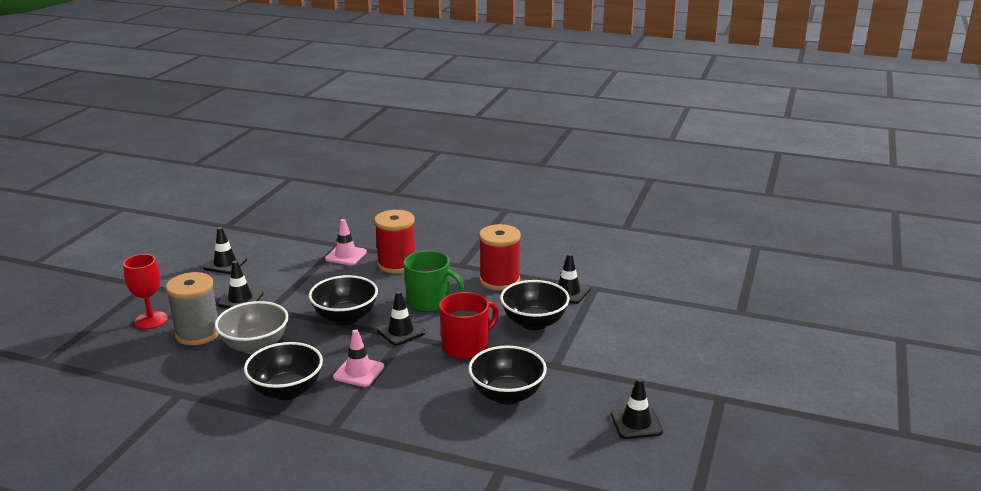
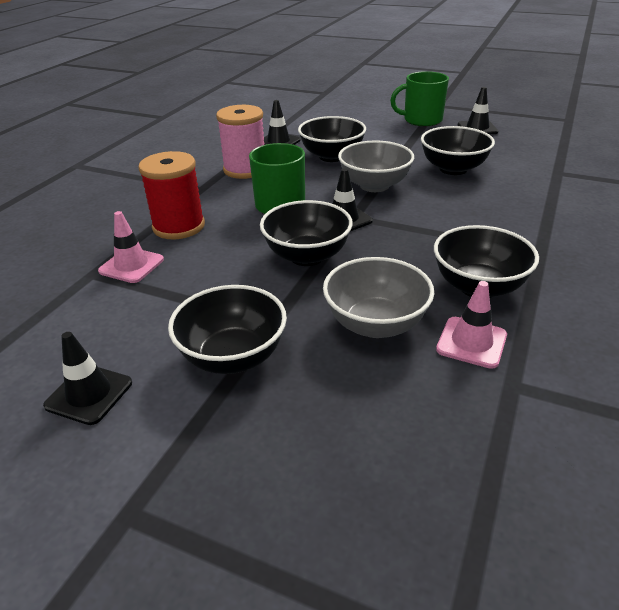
camera: 85 degrees left, 10 degrees up
red goblet [123,254,168,329] -> none
grey spool [166,272,219,345] -> none
black traffic cone [217,261,263,308] -> black bowl [168,285,287,374]
pink traffic cone [333,329,384,387] -> pink traffic cone moved to [436,281,507,369]
red mug [439,292,499,359] -> grey bowl [338,141,414,192]
red spool [479,224,521,290] -> pink spool [216,105,264,179]
none -> green mug [390,71,449,126]

